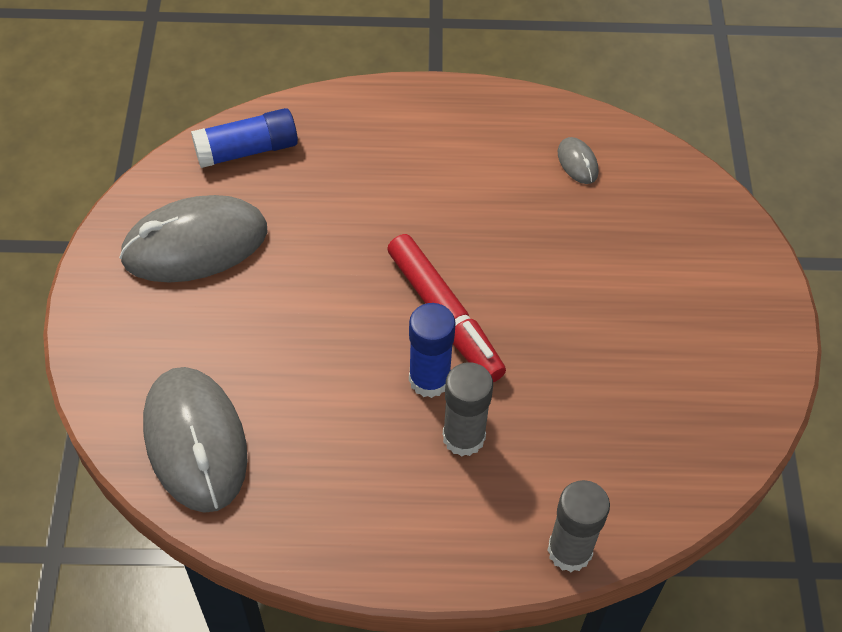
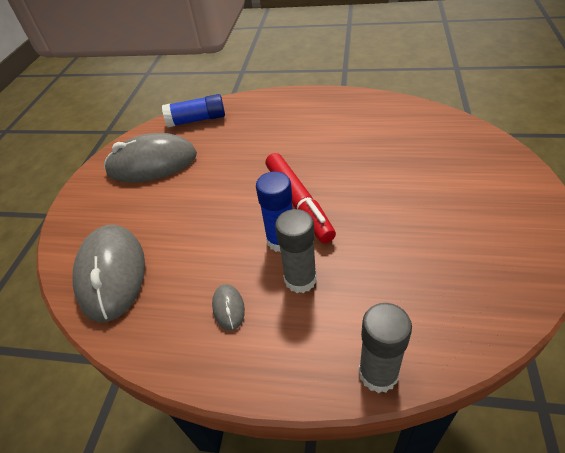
camera: 15 degrees right, 10 degrees down
grey mouse [558,137,599,184] -> grey mouse moved to [212,284,245,331]

